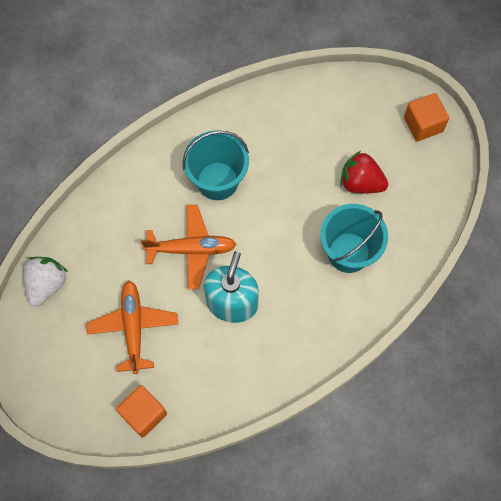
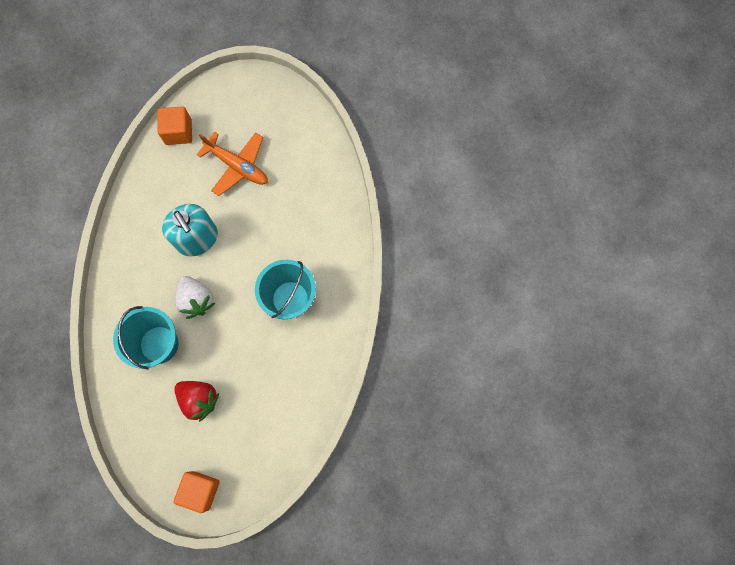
camera: 130 degrees right, 5 degrees up
white strawberry [23,257,68,307] -> white strawberry moved to [175,276,215,319]
orange plane [141,205,237,289] -> none
red strawberry [340,151,388,193] -> red strawberry turned 60 degrees clockwise [174,381,219,422]

